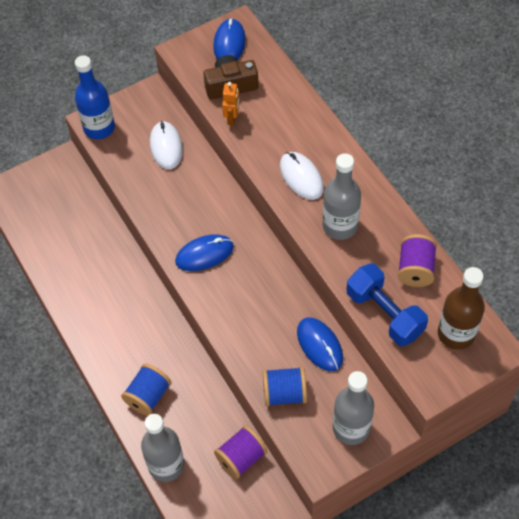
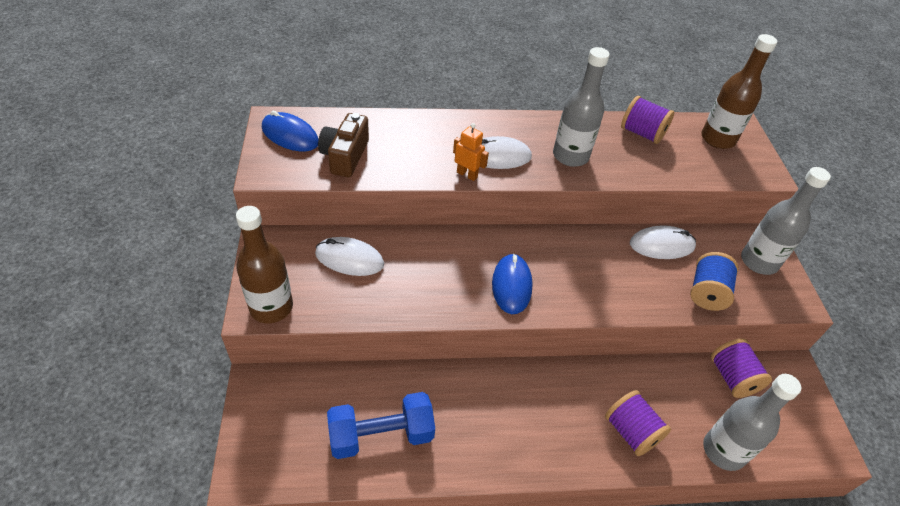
camera: 70 degrees left, 10 degrees down
blue bottle [75,55,115,139] -> brown bottle [236,206,293,323]
blue spool [121,364,172,416] -> purple spool [605,390,671,456]
orange robot [222,82,240,125] -> orange robot moved to [453,123,489,181]
blue mouse [297,317,343,371] -> white mouse [630,225,696,259]
blue dumbbell [347,264,428,346] -> blue dumbbell moved to [327,392,435,459]

